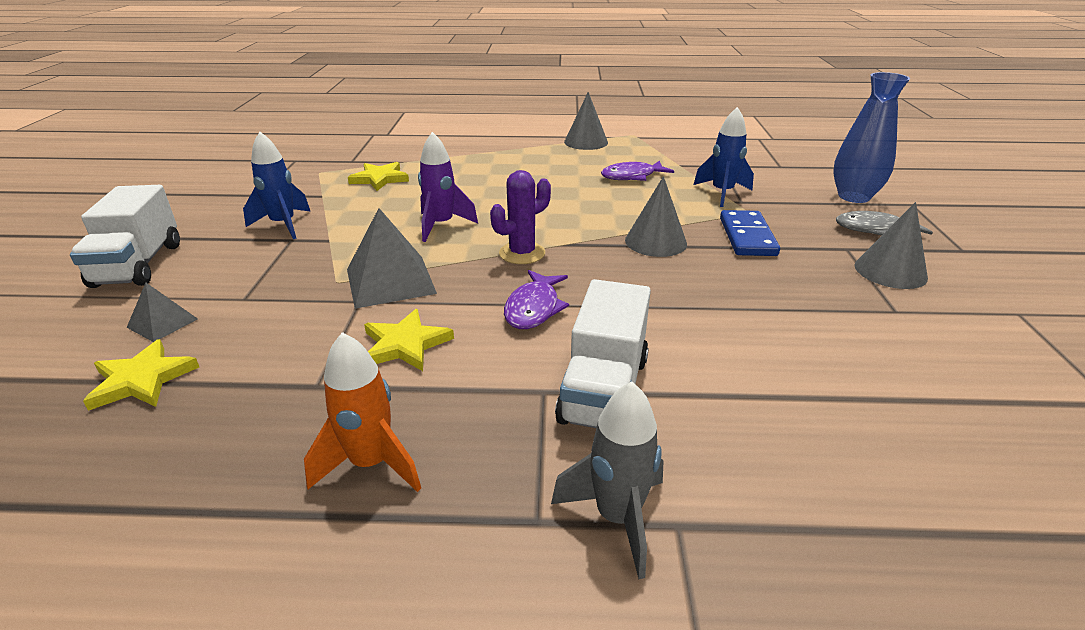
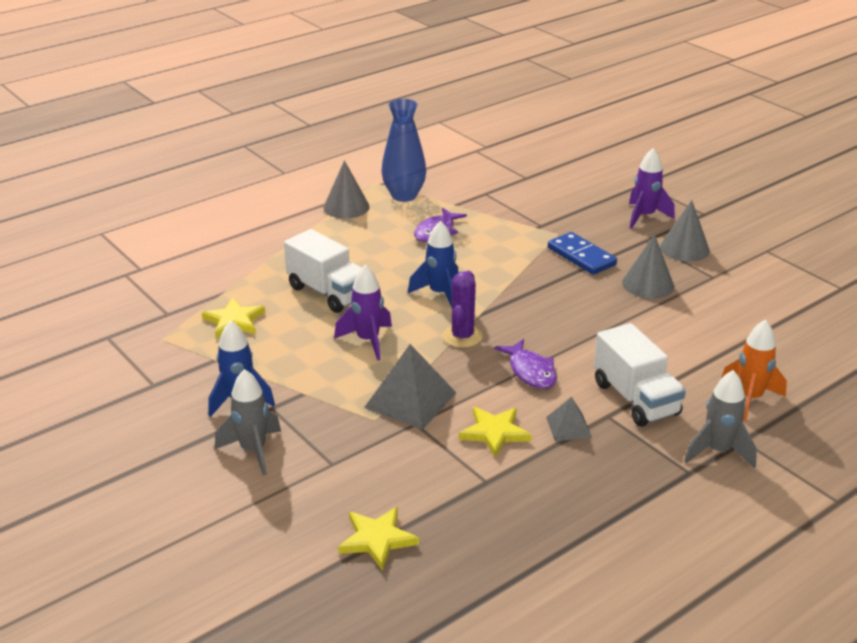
camera: 40 degrees left, 0 degrees up
white truck [70,185,180,288] -> white truck moved to [284,229,362,313]
grey pyramid [127,283,198,342] -> grey pyramid moved to [546,397,592,441]
orange rocket [304,332,421,492] -> orange rocket moved to [721,320,787,421]
grey cone [625,176,687,257] -> grey cone moved to [622,234,674,299]
blue rocket [693,107,754,207] -> blue rocket moved to [408,220,459,308]
blue vase [833,72,910,203] -> blue vase moved to [382,99,426,202]
grey fish [836,211,933,236] -> purple rocket [629,148,675,229]
none -> grey rocket [215,369,281,475]

